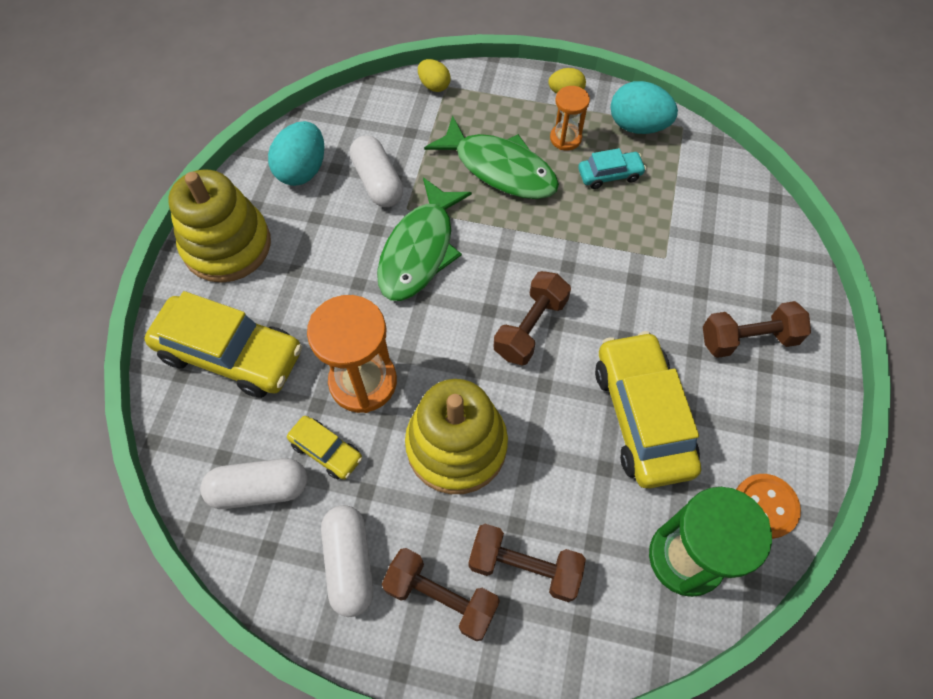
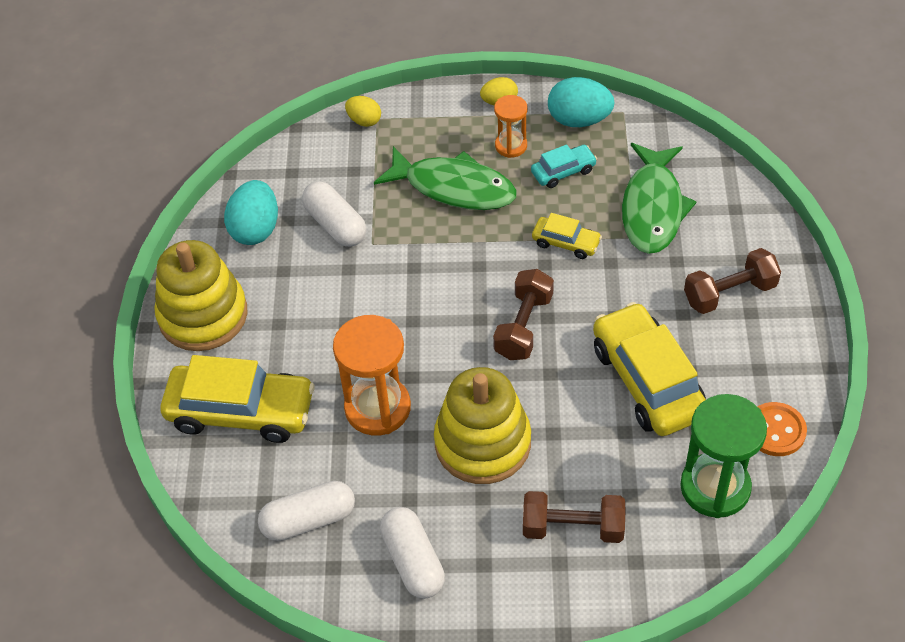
camera: 10 degrees left, 10 degrees down
yellow car [287,416,362,480] -> yellow car moved to [532,213,602,259]
green fish [377,178,472,301] -> green fish moved to [622,143,697,254]
brown dumbbell [382,548,500,641] -> none

